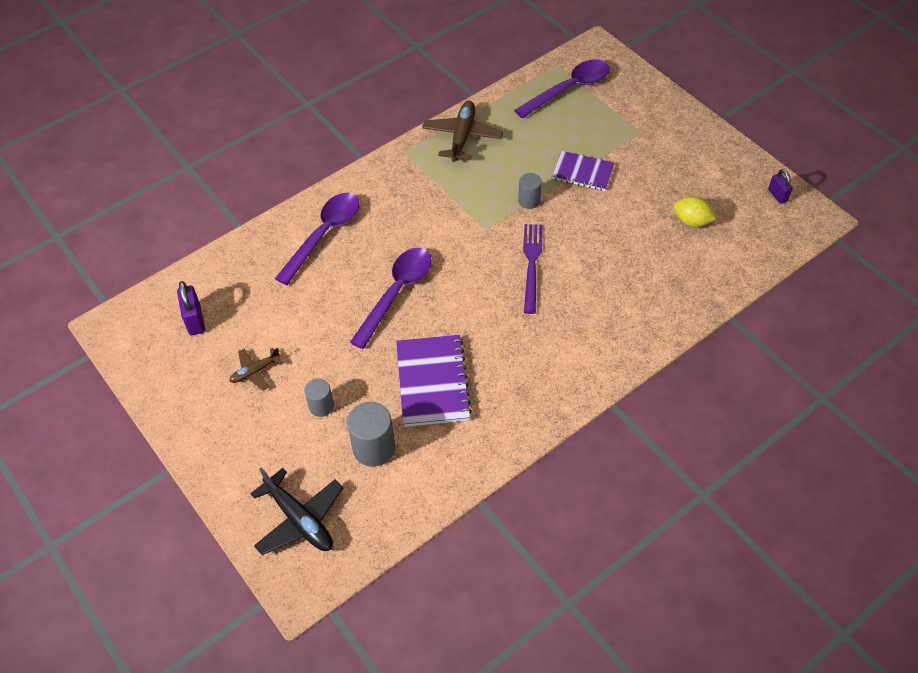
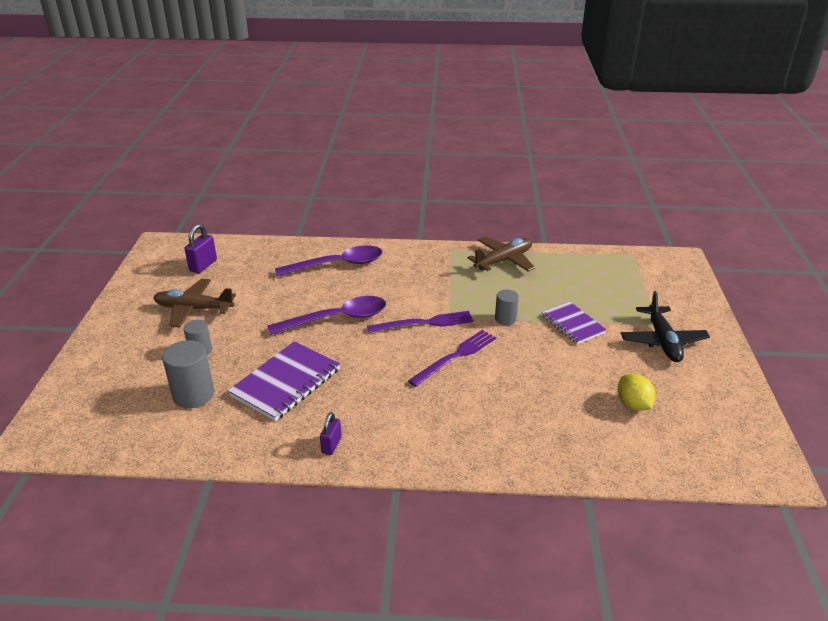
camera: 40 degrees right, 20 degrees down
brown plane [229,348,283,390] -> brown plane [153,279,236,327], size x1.72
black plane [250,468,343,555] -> black plane moved to [621,291,710,362]
purple spoon [514,59,610,118] -> none
purple padlock [768,169,793,204] -> purple padlock moved to [320,412,341,455]
none -> purple fork [367,311,474,333]

